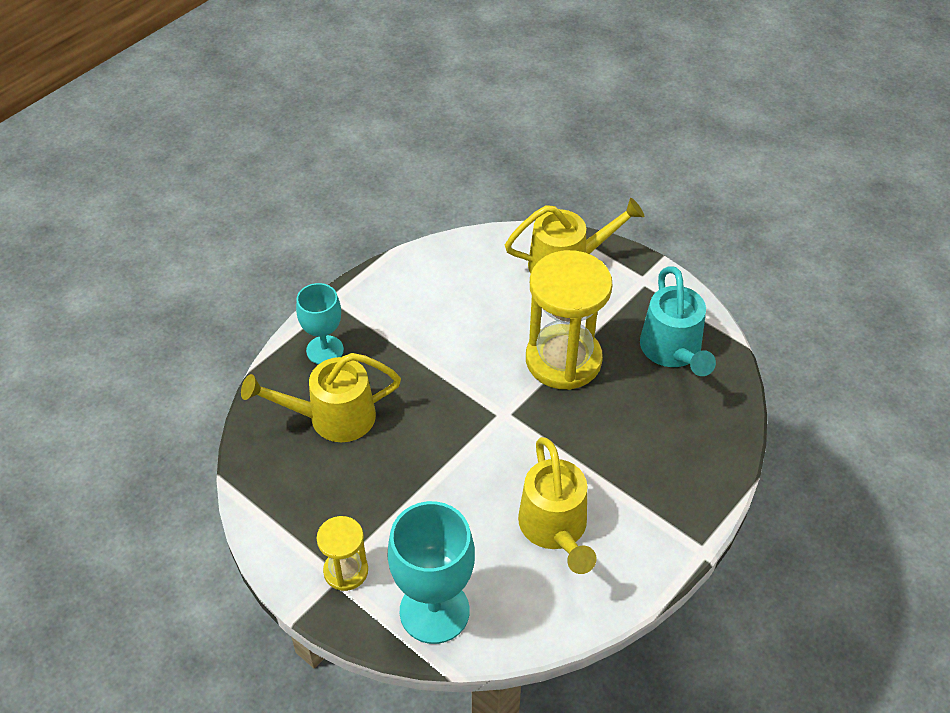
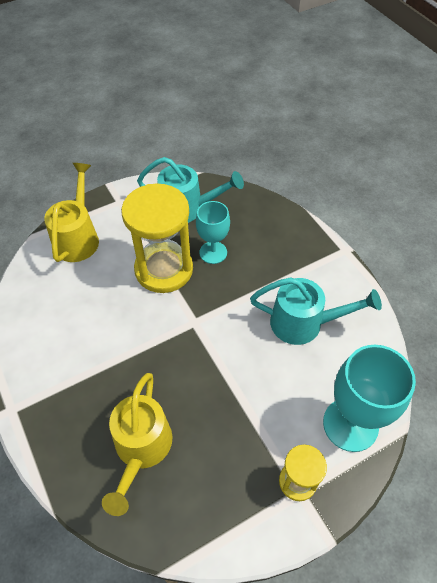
camera: 70 degrees left, 5 degrees up
turquoise goblet [296,283,344,364] -> turquoise goblet moved to [196,201,230,264]
yellow watering can [518,437,597,574] -> turquoise watering can [250,277,382,345]

